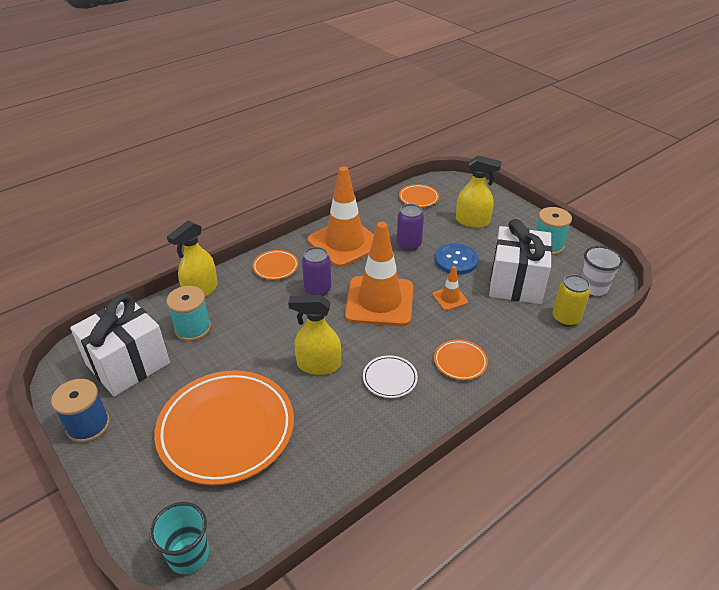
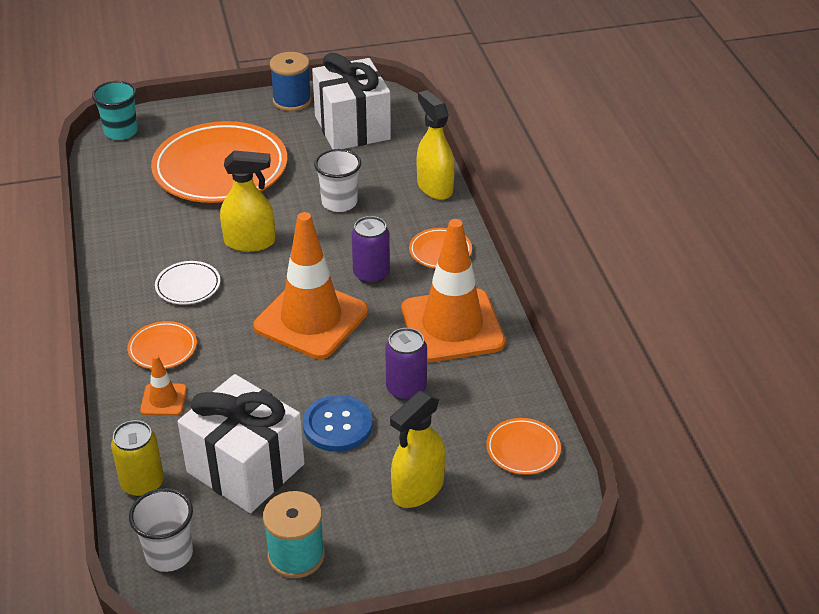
camera: 115 degrees right, 0 degrees up
turquoise spool [166,286,211,341] -> none
yellow spray bottle [288,295,341,375] -> yellow spray bottle turned 60 degrees clockwise [220,150,275,252]
orange traffic cone [432,266,468,311] -> orange traffic cone moved to [140,355,187,416]
none -> white cup [314,149,361,212]

